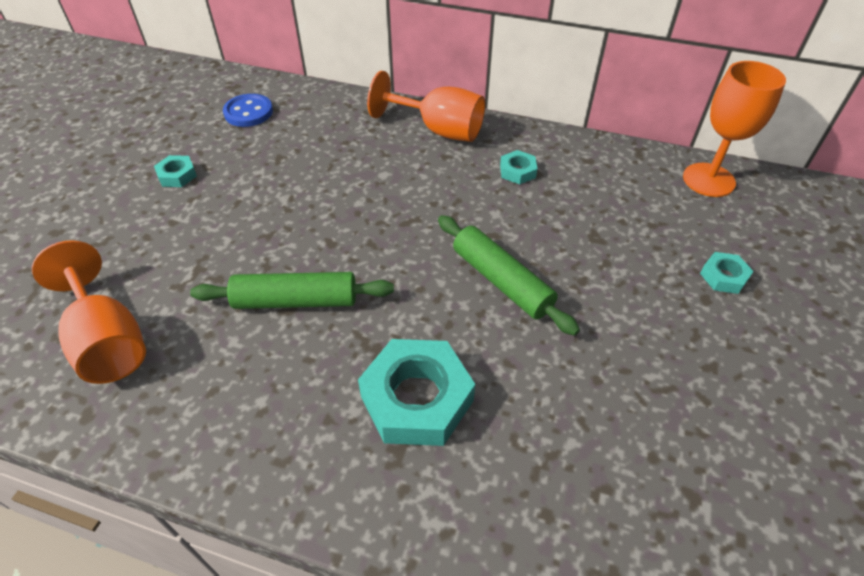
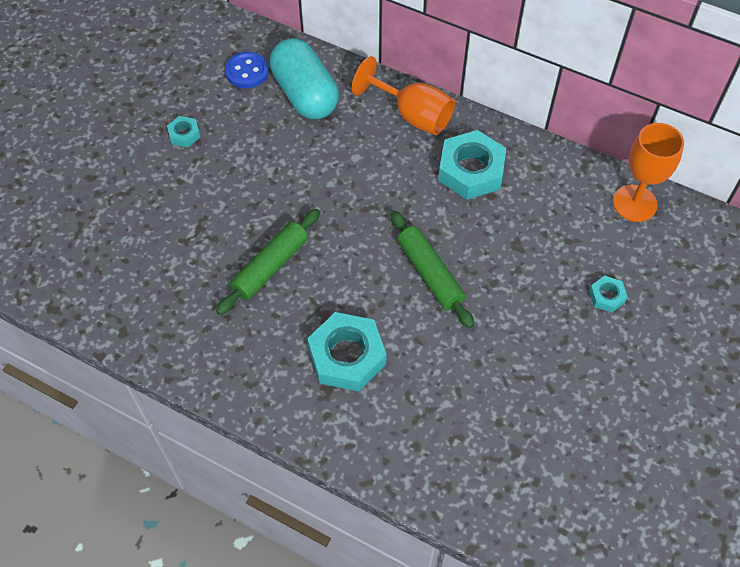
camera: 10 degrees right, 10 degrees up
orange goblet [32,240,146,384] -> none
green rolling pin [190,272,394,309] -> green rolling pin turned 60 degrees counterclockwise [216,209,320,315]
turquoise nut [500,150,537,184] -> turquoise nut [438,130,506,200], size x2.08
none -> turquoise capsule [270,38,339,119]

